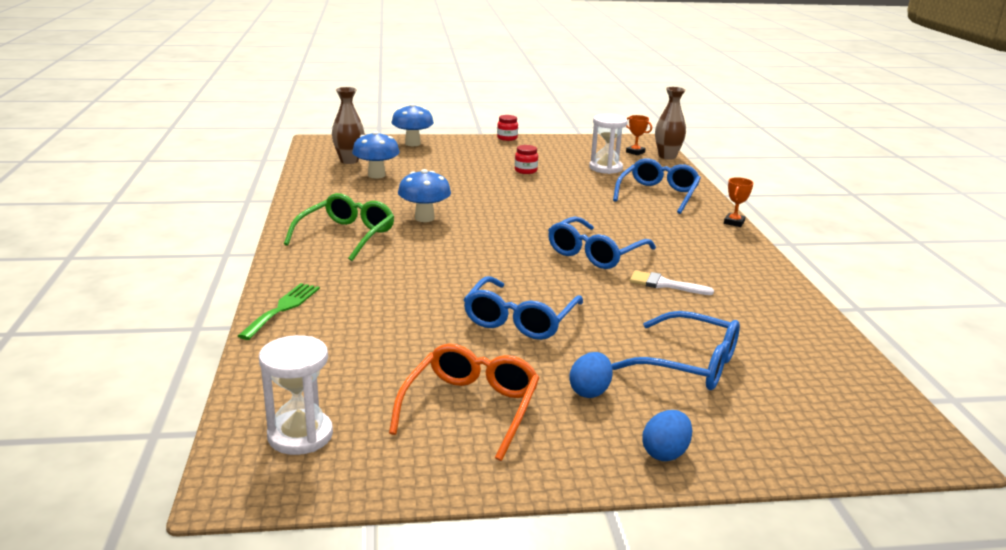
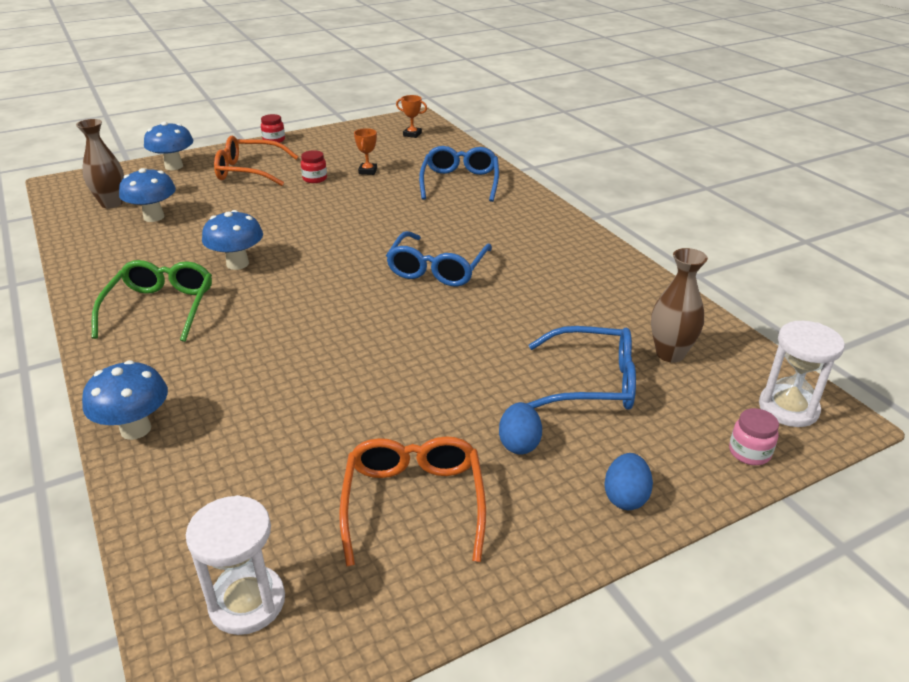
camera: 20 degrees left, 10 degrees up
green fork [238,283,320,340] -> blue mushroom [82,360,168,440]
blue glasses [463,276,583,340] -> none
white hourglass [589,114,628,174] -> white hourglass moved to [759,321,845,427]
white brush [630,270,714,295] -> none
brown vase [655,87,686,160] -> brown vase moved to [651,248,708,363]
orange trophy [724,177,754,227] -> orange trophy moved to [354,128,377,175]
none -> orange glasses [214,136,299,186]
none -> pink jar [729,408,779,465]

